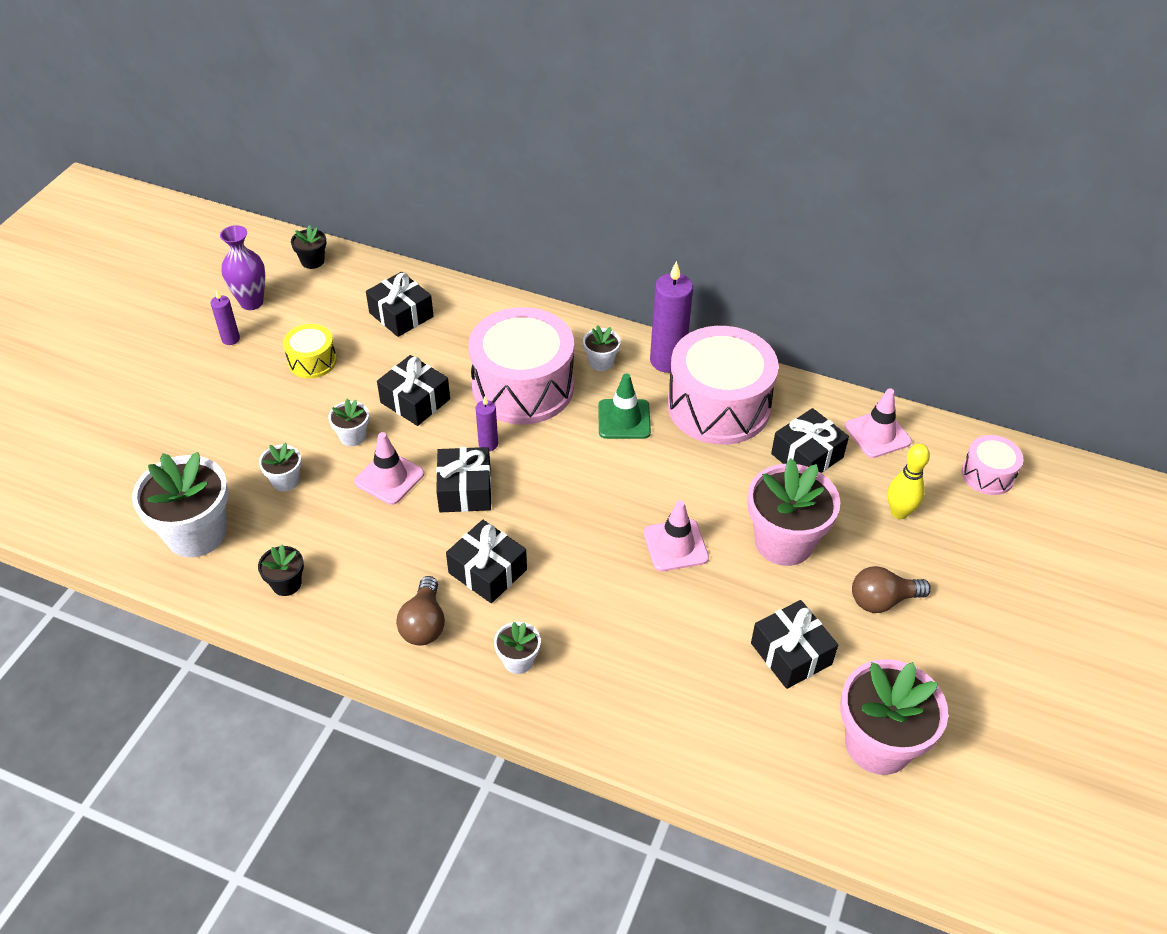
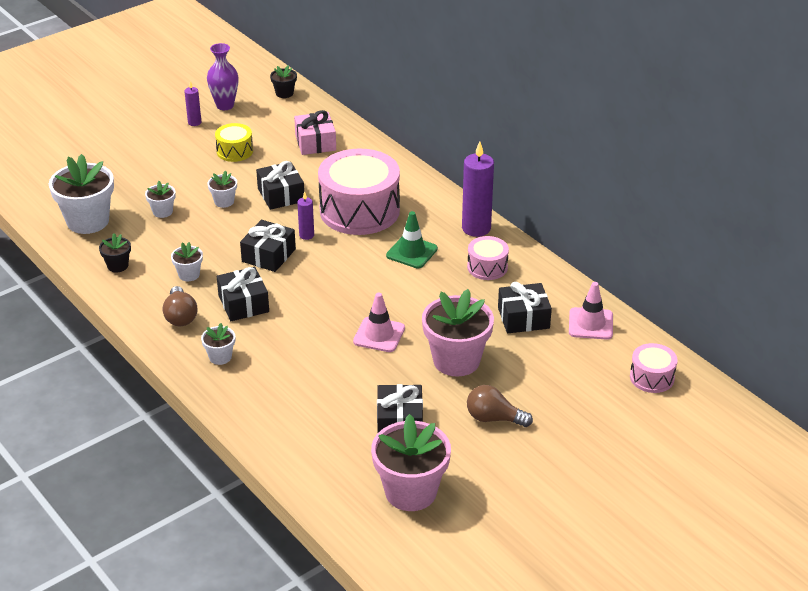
camera: 30 degrees right, 10 degrees down
pink traffic cone [354,432,424,505] -> none
black gift [366,272,434,337] -> pink gift [294,110,336,155]
brown light bulb [396,576,445,645] -> brown light bulb turned 45 degrees counterclockwise [163,286,197,326]
white flower pot [583,325,621,371] -> white flower pot moved to [171,242,203,281]
pink drum [667,326,779,445] -> pink drum [467,236,509,280], size x0.48
yellow bowling pin [888,444,930,519] -> none

